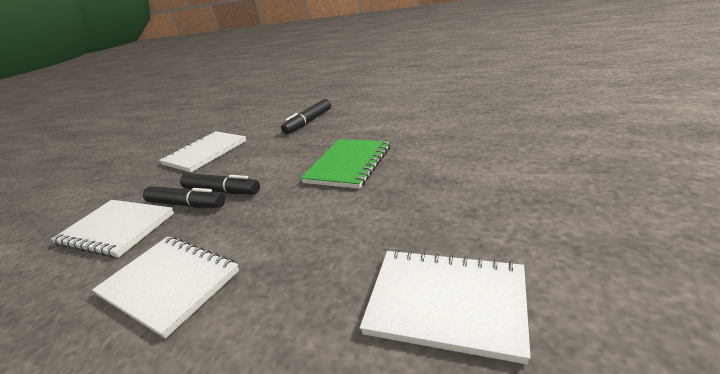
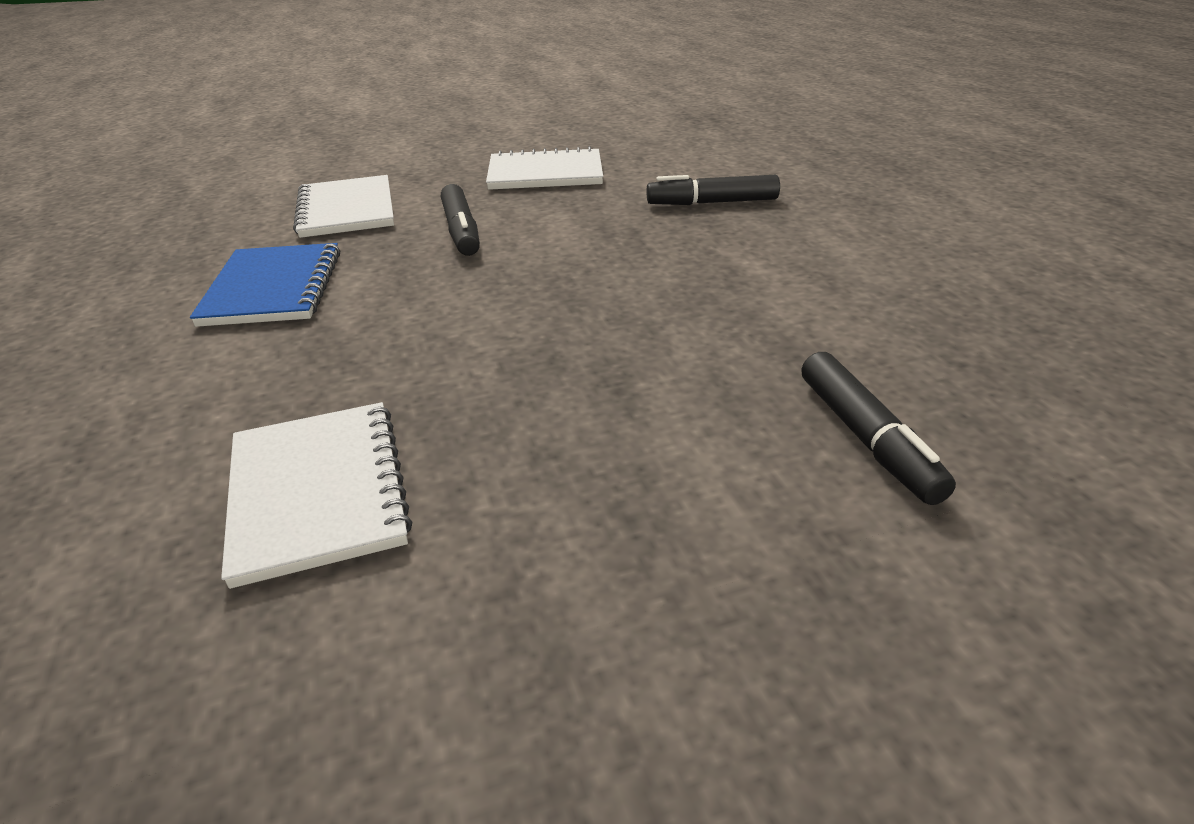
camera: 50 degrees right, 5 degrees up
white notebook [92,236,239,339] -> blue notebook [190,243,340,327]
black marker [143,186,225,208] -> black marker moved to [801,352,956,505]
green notebook [301,139,390,189] -> none

